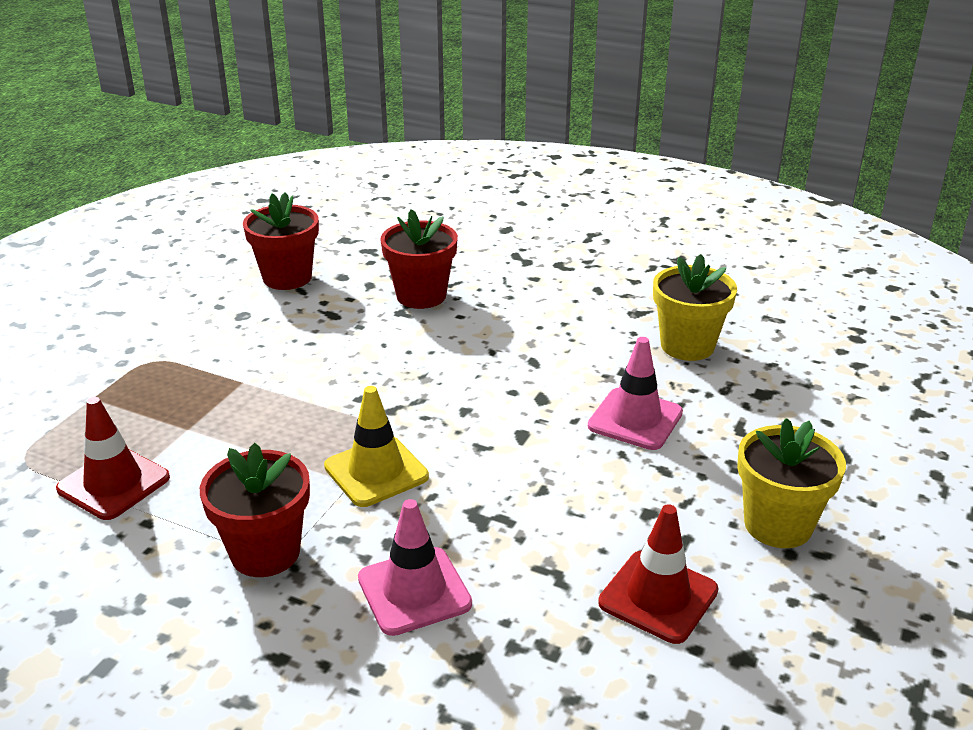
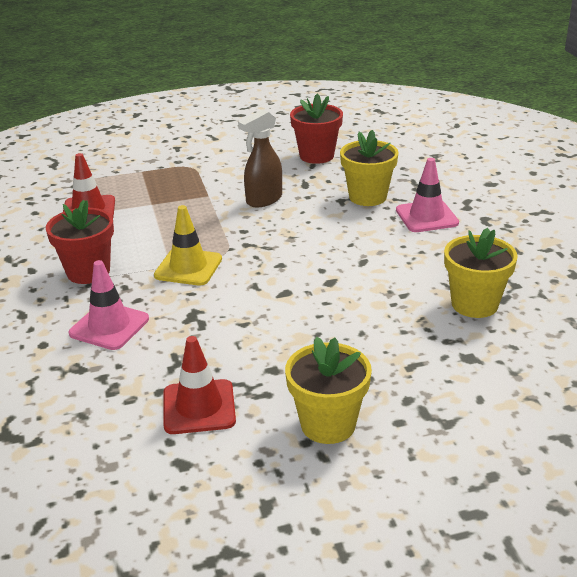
camera: 50 degrees right, 0 degrees up
red flower pot [380,209,458,309] -> yellow flower pot [340,130,399,206]
pink traffic cone [588,337,683,450] -> pink traffic cone moved to [396,158,459,232]
none -> brown spray bottle [238,110,282,207]

